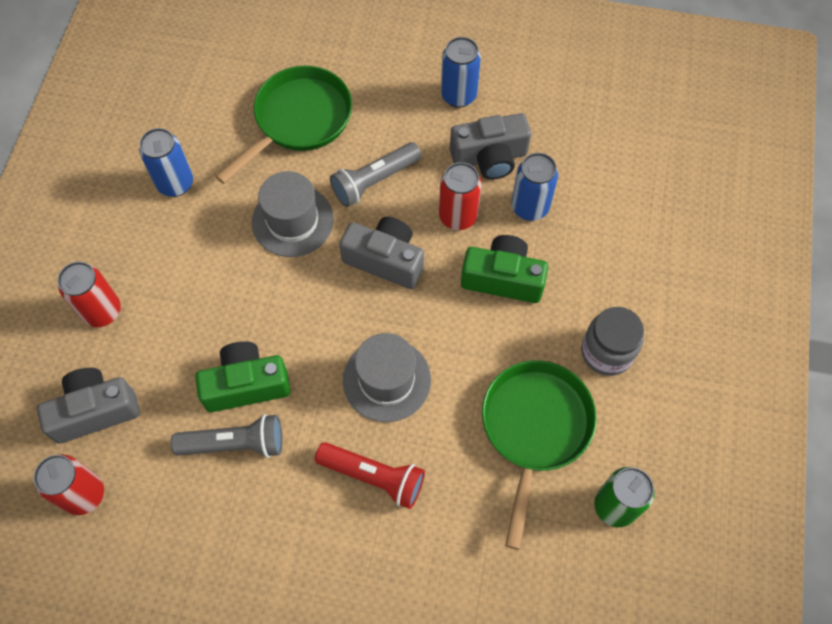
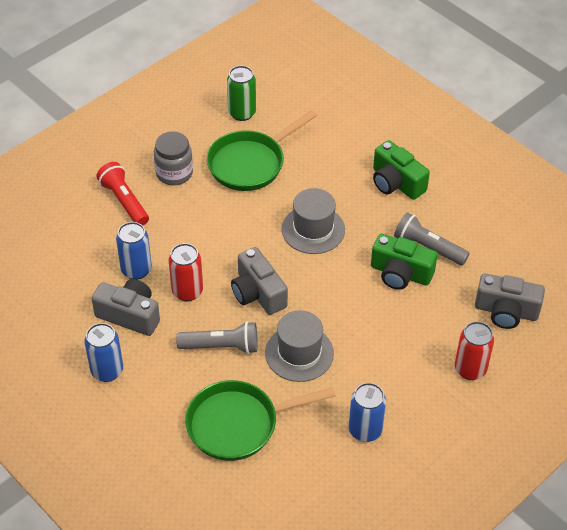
camera: 145 degrees left, 15 degrees down
red can [34,454,104,515] -> none
red flashlight [315,442,425,509] -> red flashlight moved to [96,162,149,226]
green camera [461,235,548,303] -> green camera moved to [373,140,430,200]

